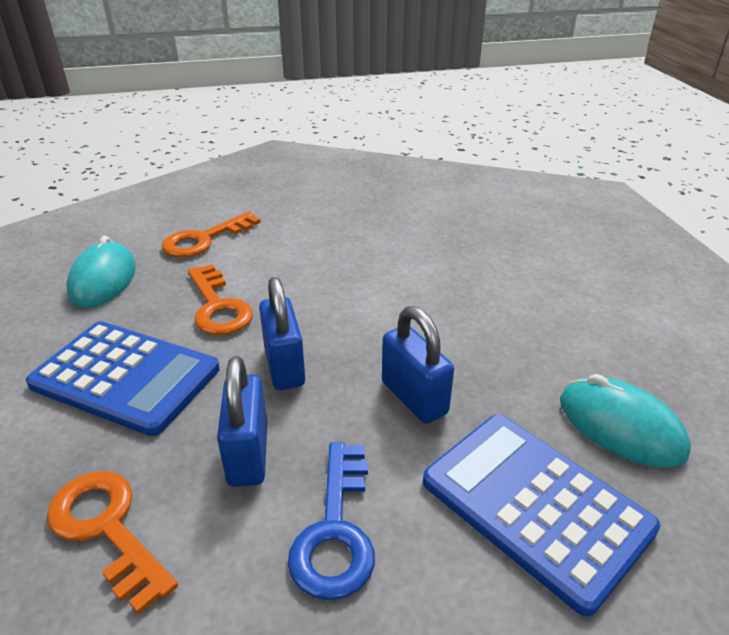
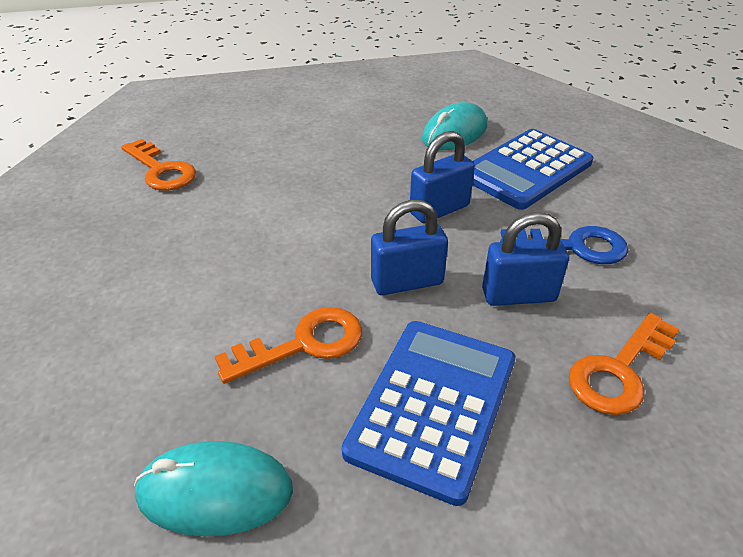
camera: 90 degrees left, 5 degrees up
orange key [162,212,261,258] -> orange key moved to [121,139,196,191]

